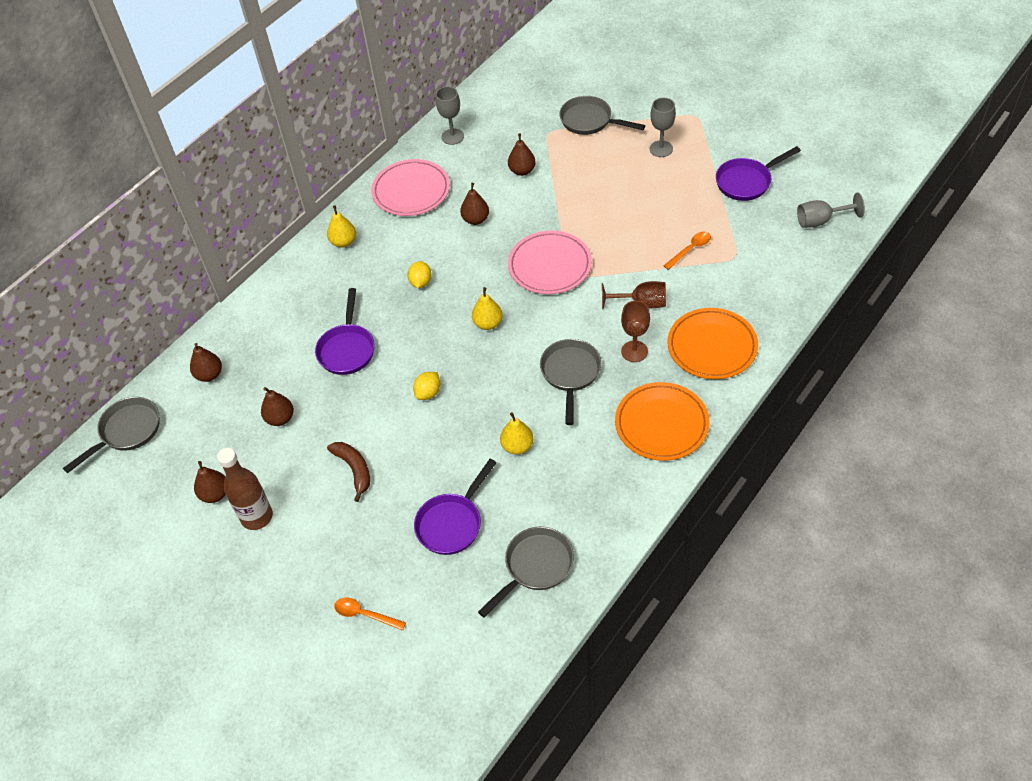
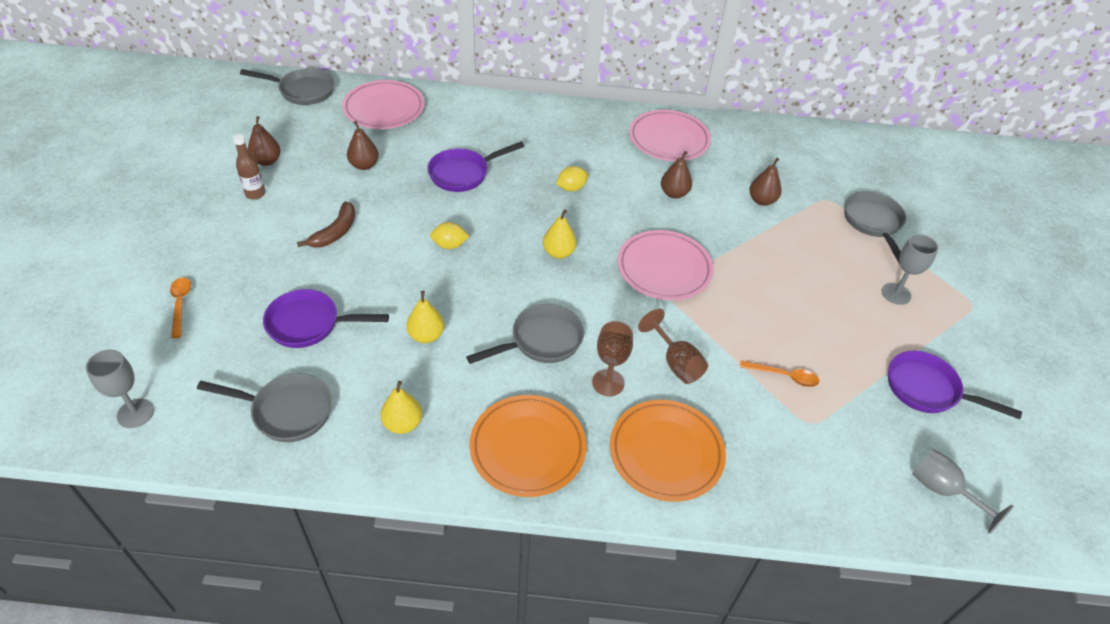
camera: 50 degrees right, 5 degrees down
brown pear [190,343,222,382] -> pink plate [342,80,425,129]
brown bottle [217,448,273,530] -> brown bottle [233,134,266,200], size x0.64
yellow pear [327,205,356,248] -> yellow pear moved to [381,381,422,434]
grey goblet [436,86,464,145] -> grey goblet moved to [86,349,154,428]

